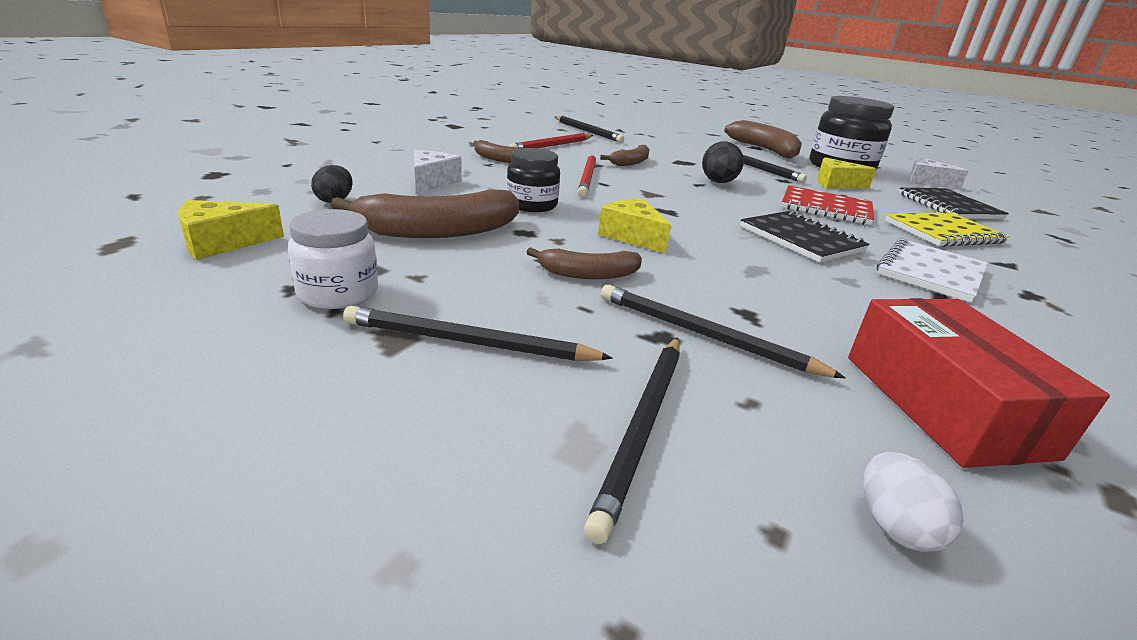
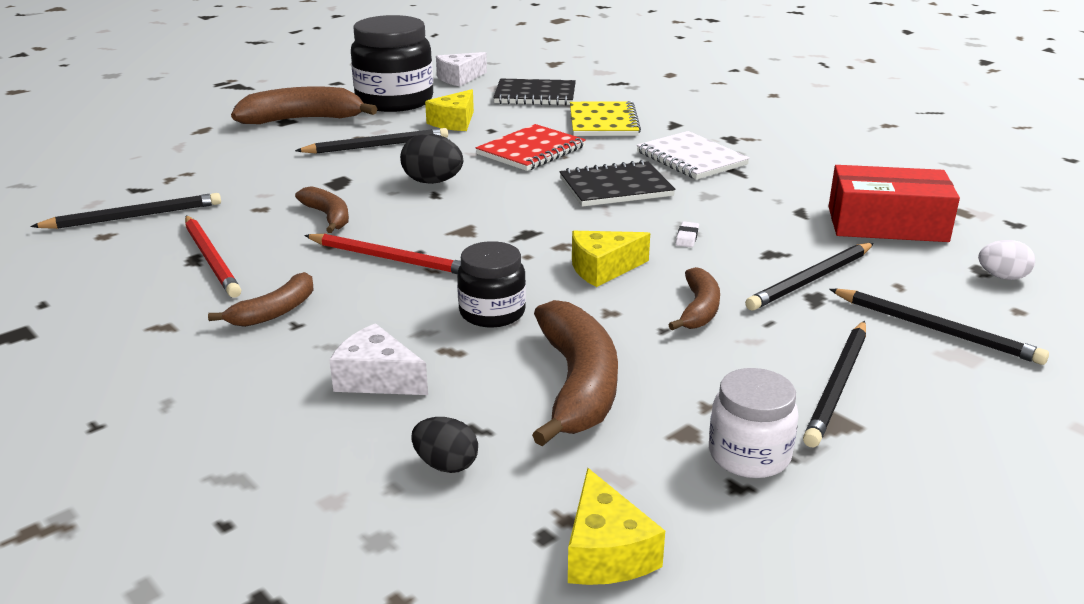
camera: 70 degrees left, 0 degrees up
none -> white eraser [676,222,699,247]

